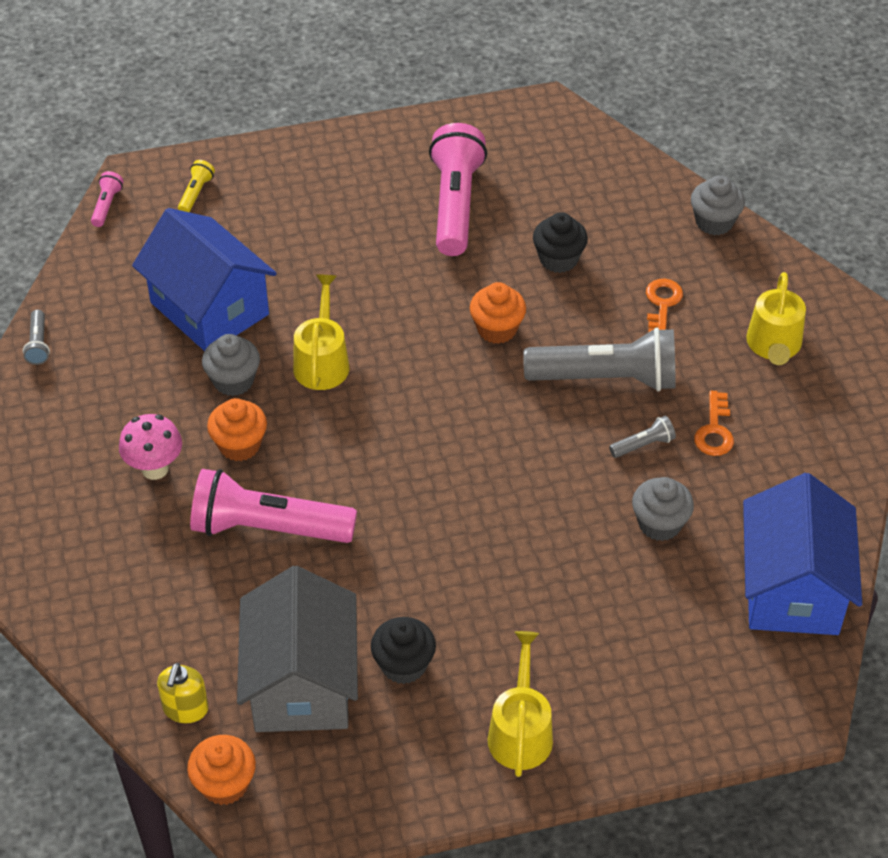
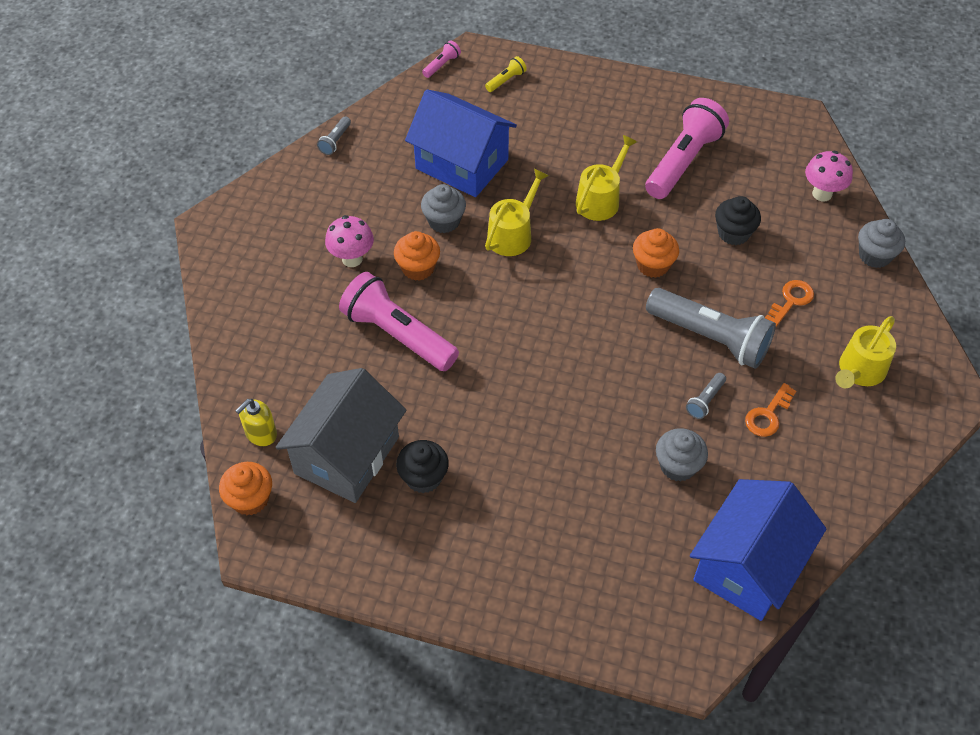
camera: 30 degrees right, 5 degrees up
blue house [132,208,277,351] -> blue house turned 45 degrees counterclockwise [405,89,517,197]
yellow watering can [488,631,553,777] -> yellow watering can moved to [576,135,637,221]
grey flashlight [609,416,676,458] -> grey flashlight turned 120 degrees clockwise [686,373,726,419]
none -> pink mushroom [805,151,853,201]

